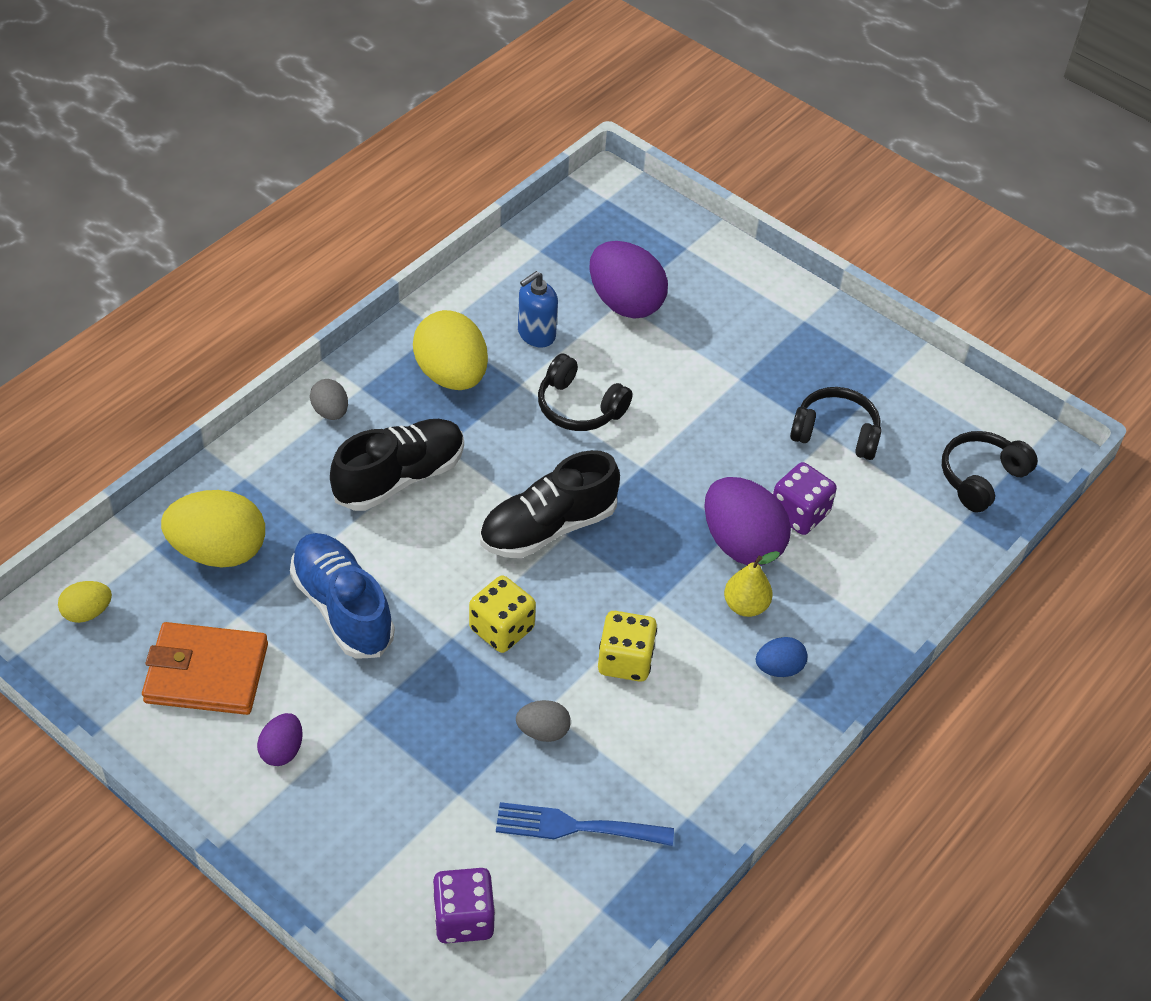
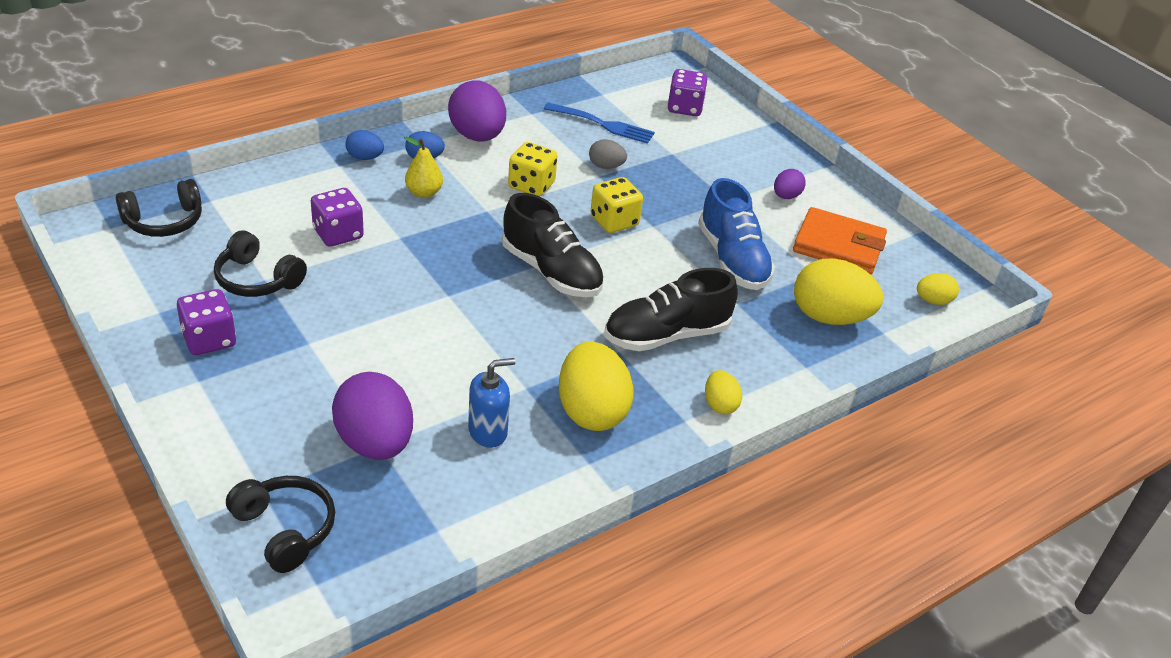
camera: 165 degrees left, 10 degrees down
grey egg [310,379,348,420] -> yellow egg [705,370,742,414]
black shoe [480,450,620,558] -> black shoe turned 60 degrees clockwise [502,193,604,297]
black headphones [538,354,633,431] -> black headphones moved to [226,476,335,573]
purple egg [704,477,791,566] -> purple egg moved to [448,80,506,142]
none -> purple dice [177,289,236,355]
none -> blue egg [346,130,384,160]

